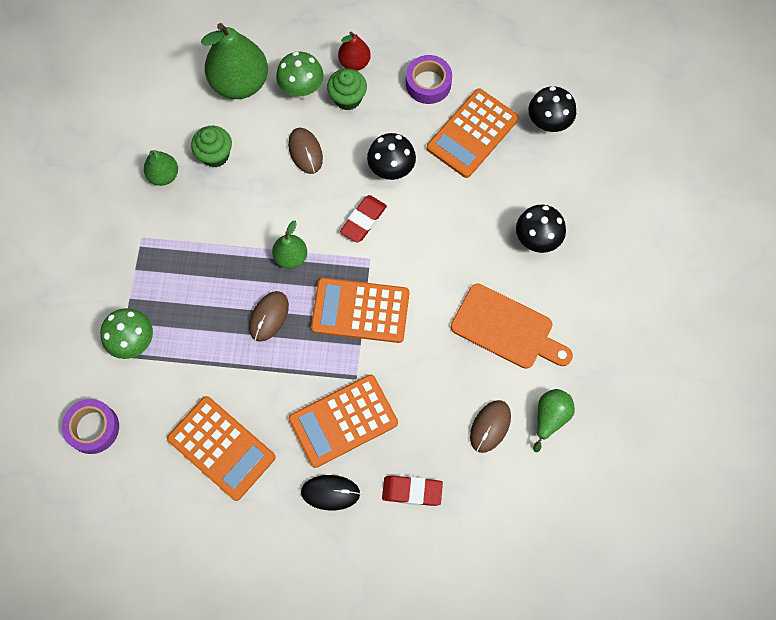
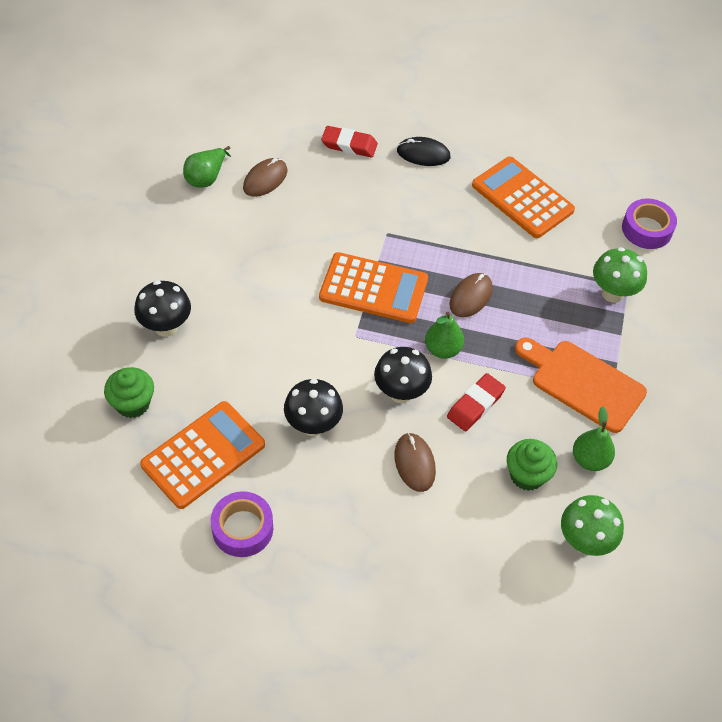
camera: 175 degrees left, 15 degrees down
green pear [201,23,268,99] -> none
green mushroom [276,52,323,99] -> green mushroom moved to [561,495,624,556]
orange calculator [288,375,398,468] -> none
green cupcake [327,69,367,110] -> green cupcake moved to [104,367,154,418]
red pear [338,32,371,71] -> none
red eraser [340,195,387,243] -> red eraser moved to [447,373,506,431]
orange cutting board [451,284,573,369] -> orange cutting board moved to [515,338,647,433]
black mushroom [528,86,576,133] -> black mushroom moved to [374,347,432,403]

